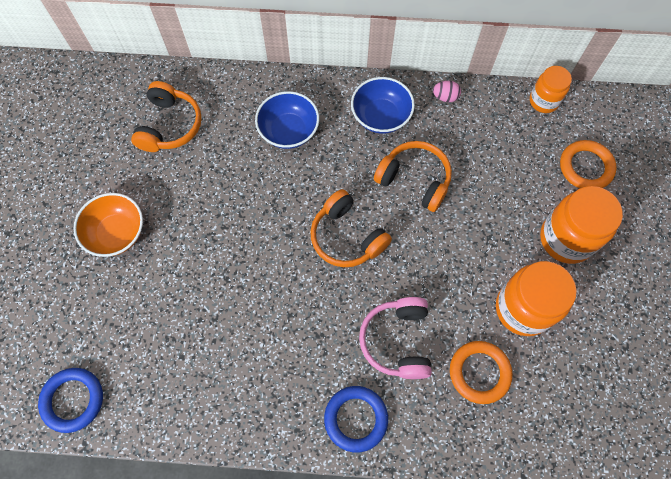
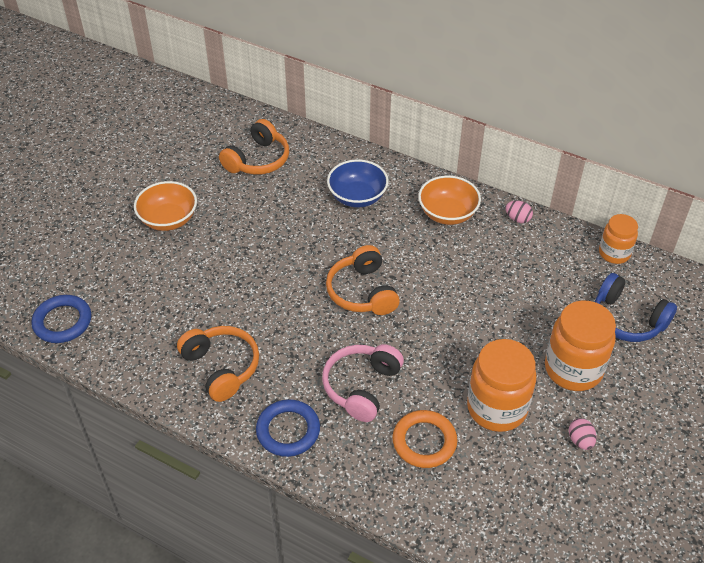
camera: 25 degrees right, 20 degrees down
blue bowl [351,77,415,134] -> orange bowl [418,176,481,225]
orange headphones [374,141,452,212] -> orange headphones moved to [177,326,259,402]
orange ring [560,140,617,188] -> blue headphones [595,273,677,342]
none -> pink egg [569,418,596,450]

